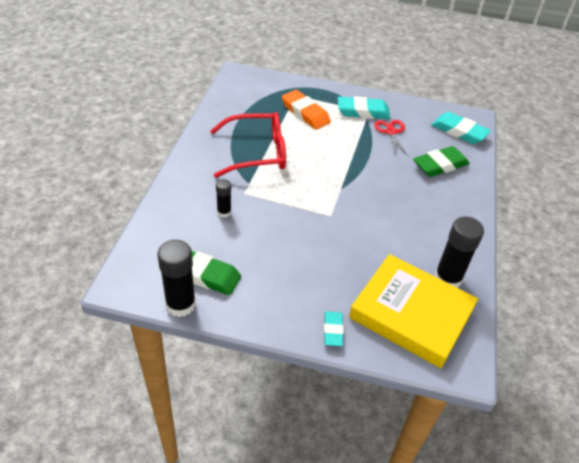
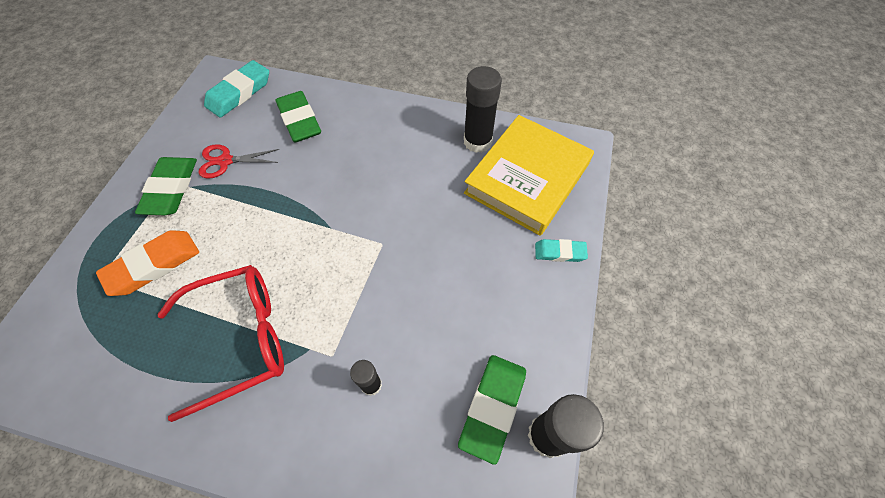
camera: 85 degrees left, 15 degrees up
red glasses [210,112,286,178] -> red glasses turned 75 degrees clockwise [157,265,284,422]
turquoise eraser [338,96,390,119] -> green eraser [135,157,197,215]

